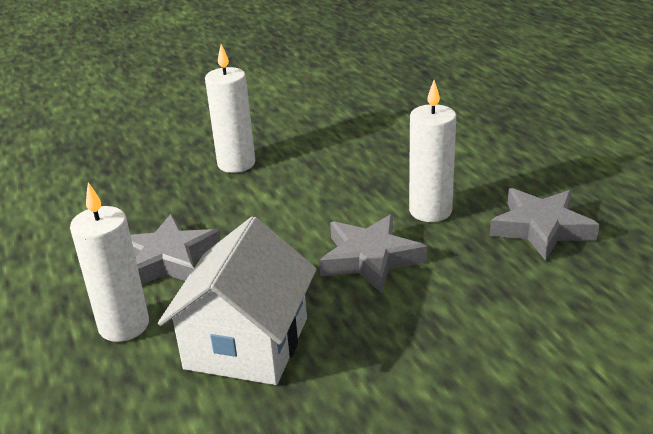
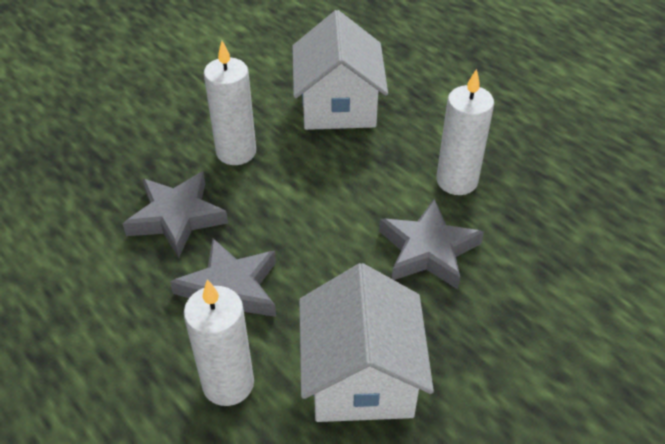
camera: 20 degrees left, 15 degrees up
grey star [490,188,599,261] -> grey star moved to [123,172,228,257]
none -> white house [292,10,388,130]

